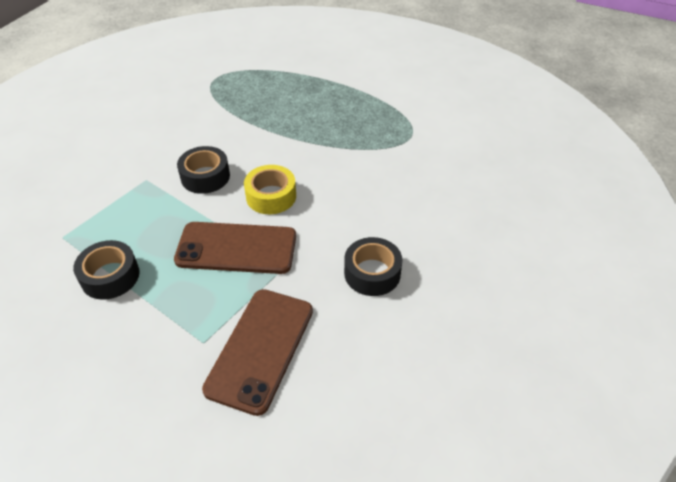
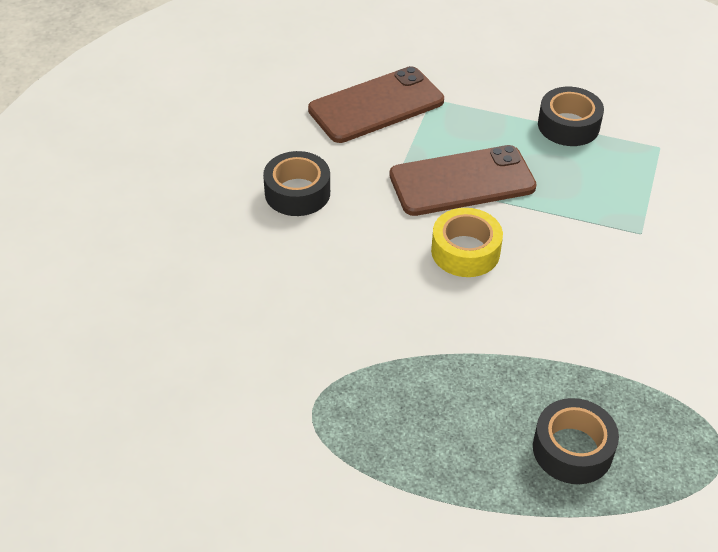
camera: 160 degrees right, 0 degrees up
black tape [177,146,230,194] -> black tape moved to [533,398,619,484]
brown phone [202,289,313,416] -> brown phone turned 60 degrees clockwise [308,66,444,143]

